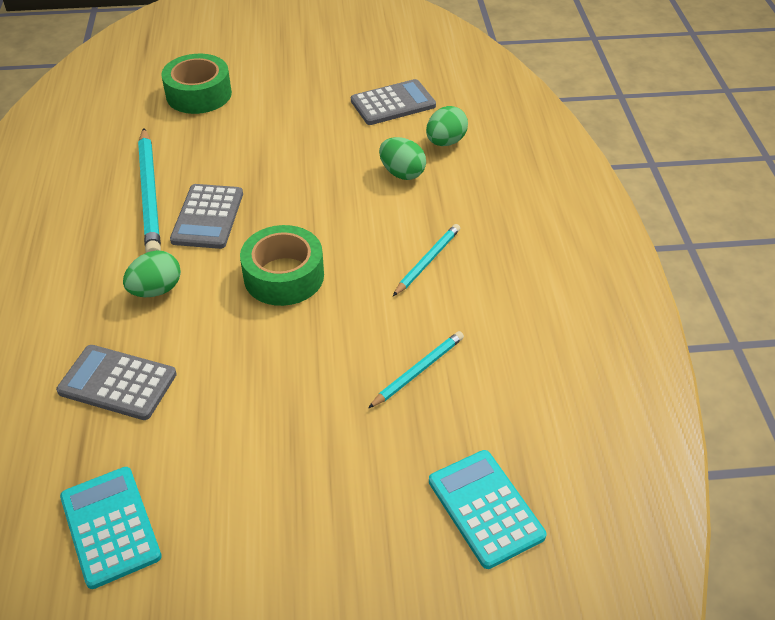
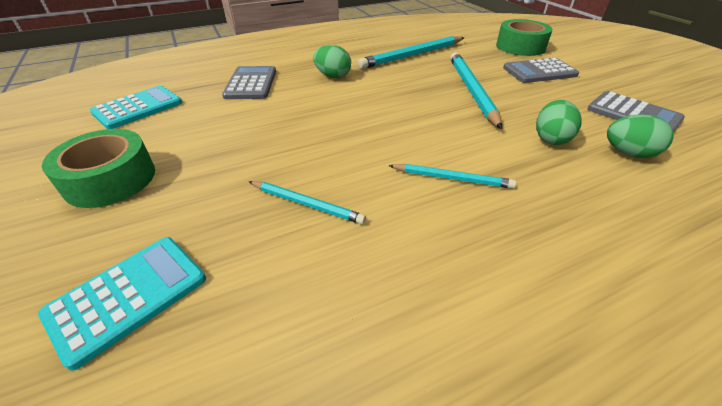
camera: 70 degrees right, 5 degrees down
grey calculator [170,184,243,249] -> grey calculator moved to [503,58,579,83]
green tape [240,225,324,306] -> green tape moved to [42,129,155,208]
none -> turquoise pencil [450,52,502,129]

